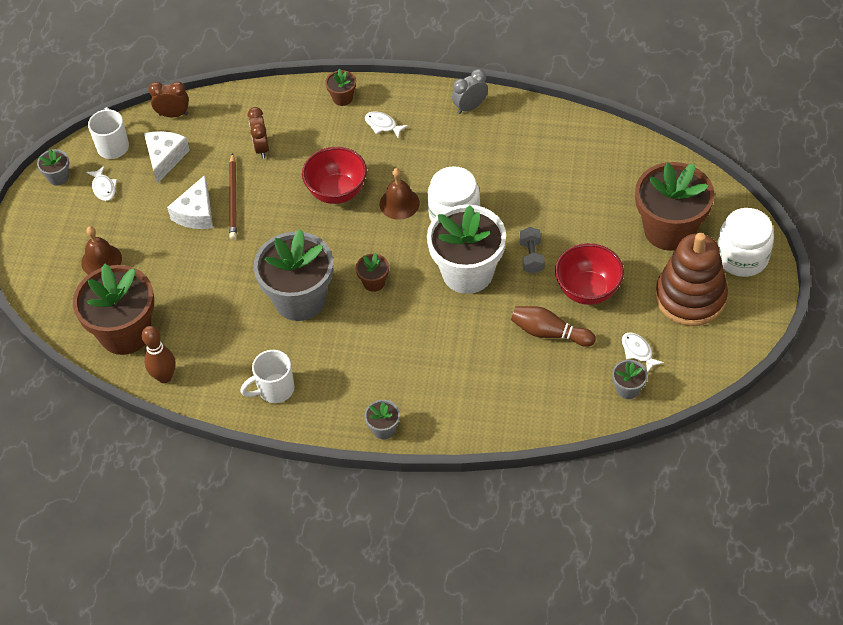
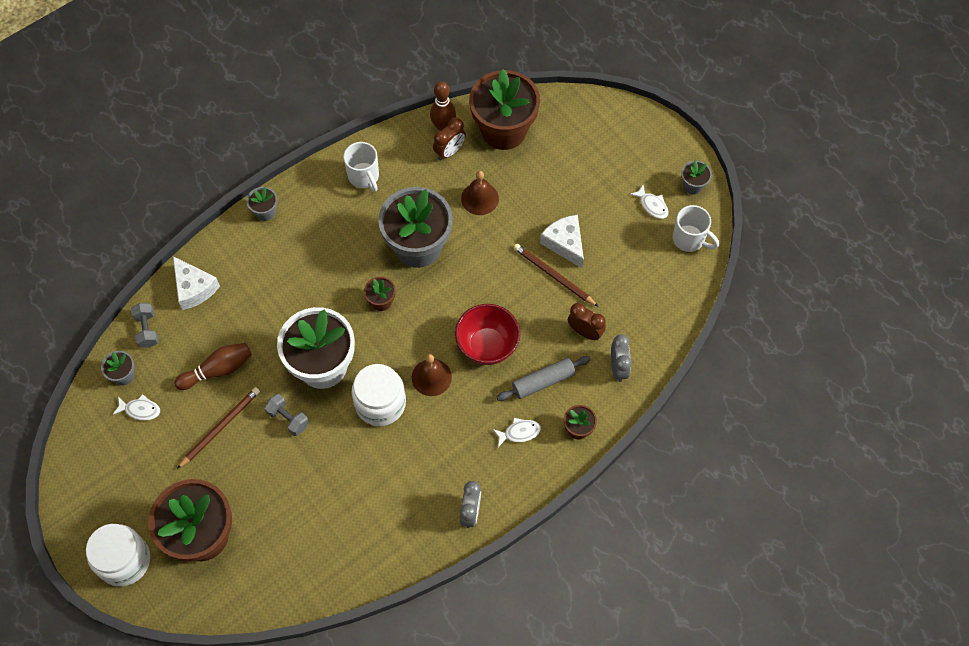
camera: 130 degrees right, 10 degrees up
brown bell [81,226,122,275] -> brown bell moved to [461,171,499,215]
white fish [86,166,117,201] -> white fish turned 150 degrees counterclockwise [630,185,669,219]
white cheese [144,131,190,184] -> white cheese moved to [173,256,220,310]
brown clock [149,82,189,117] -> brown clock moved to [433,118,466,160]
white mug [240,350,294,403] -> white mug turned 135 degrees clockwise [343,142,379,192]
red bowl [555,243,624,305] -> brown pencil [177,387,260,469]
brown stacking toy [655,233,728,326] -> none
none -> grey dumbbell [131,303,159,348]
none -> grey rolling pin [497,356,591,401]
none -> grey clock [611,334,632,382]

